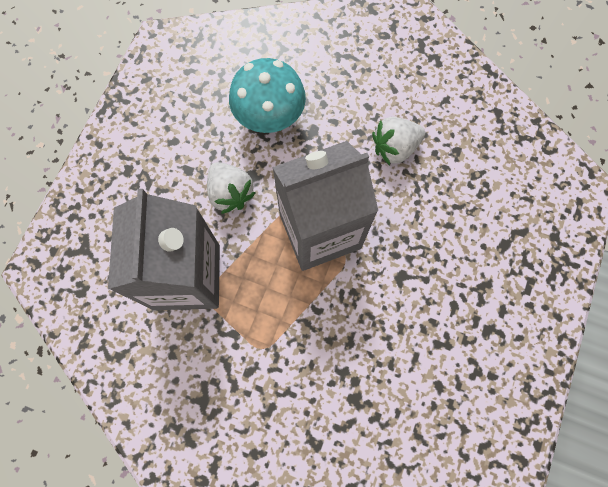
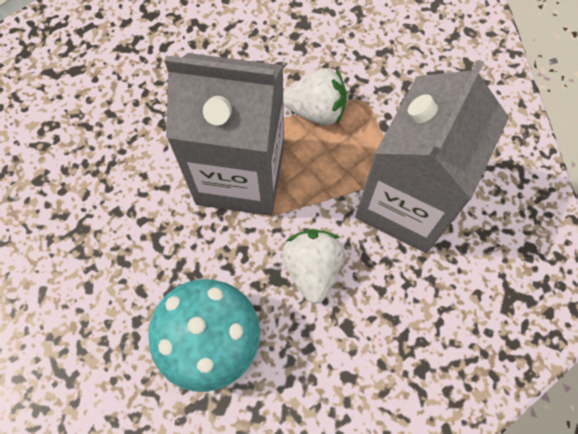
camera: 150 degrees left, 5 degrees down
white strawberry [372,117,425,165] -> white strawberry moved to [283,68,347,125]

